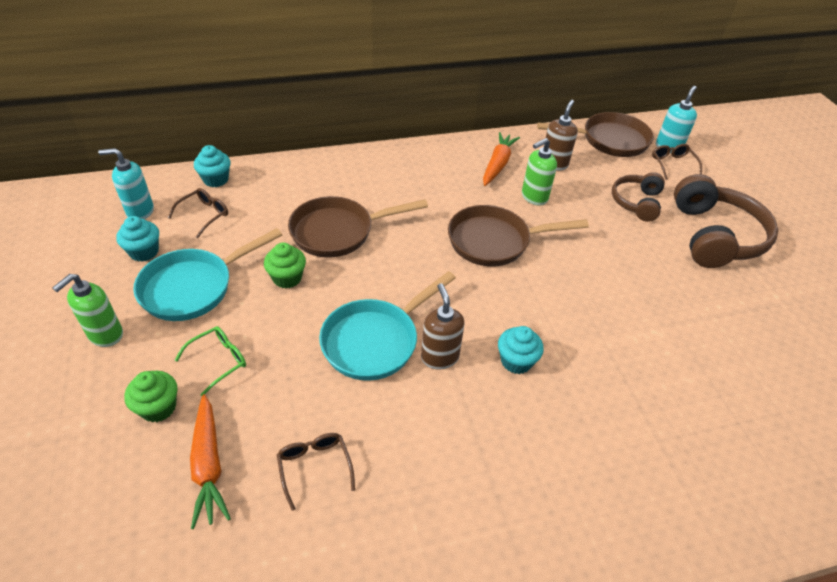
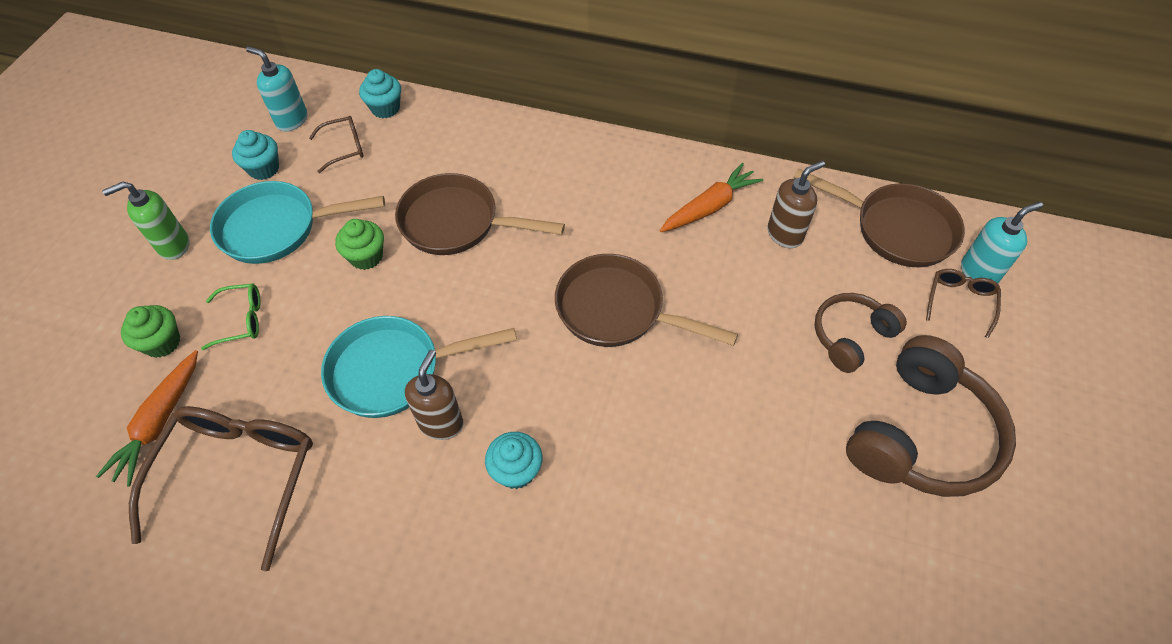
camera: 35 degrees right, 10 degrees up
brown glasses [277,433,355,511] -> brown glasses [129,406,313,571], size x2.06
green soap dispenser [522,138,557,206] -> none

